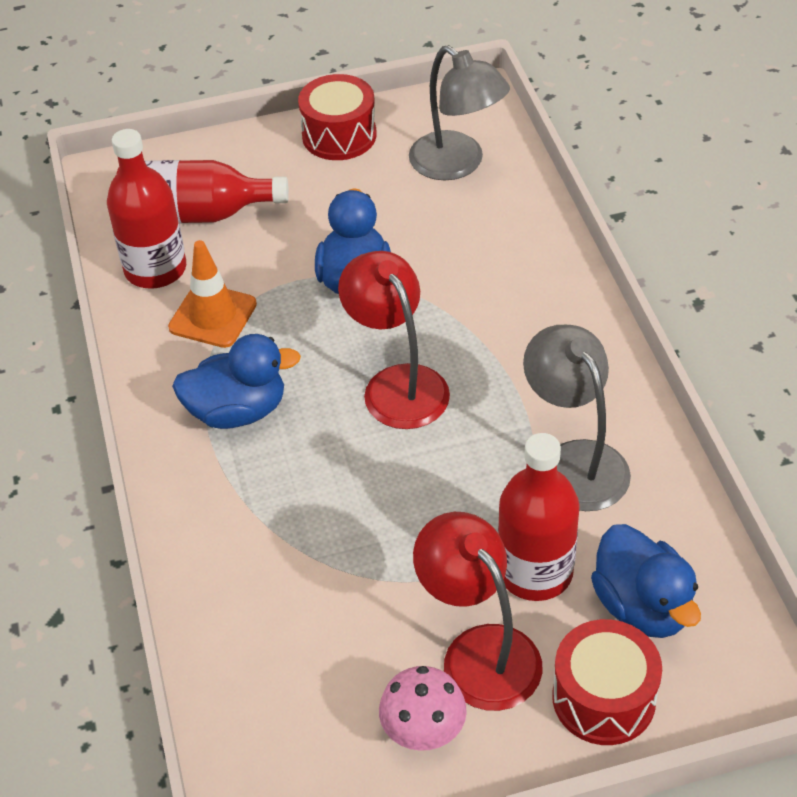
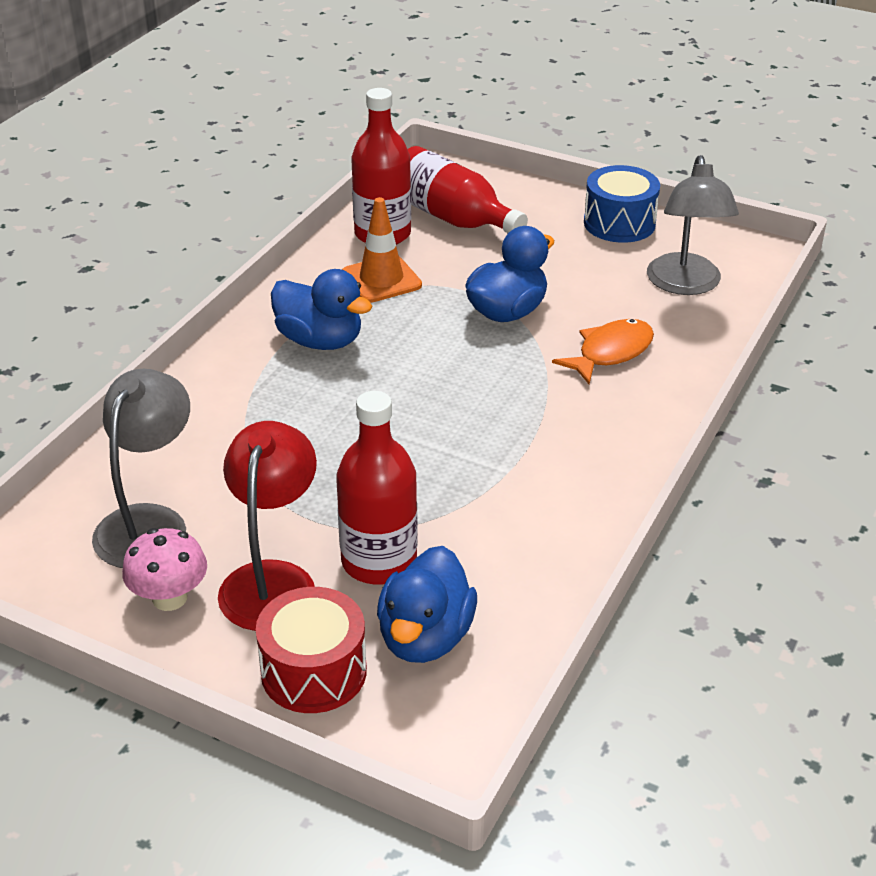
camera: 40 degrees right, 10 degrees down
red drum [298,74,377,160] -> blue drum [584,165,660,243]
red lamp [338,251,450,429] -> none
grey lamp [523,325,631,511] -> grey lamp moved to [92,369,190,568]
none -> orange fish [552,319,654,384]

